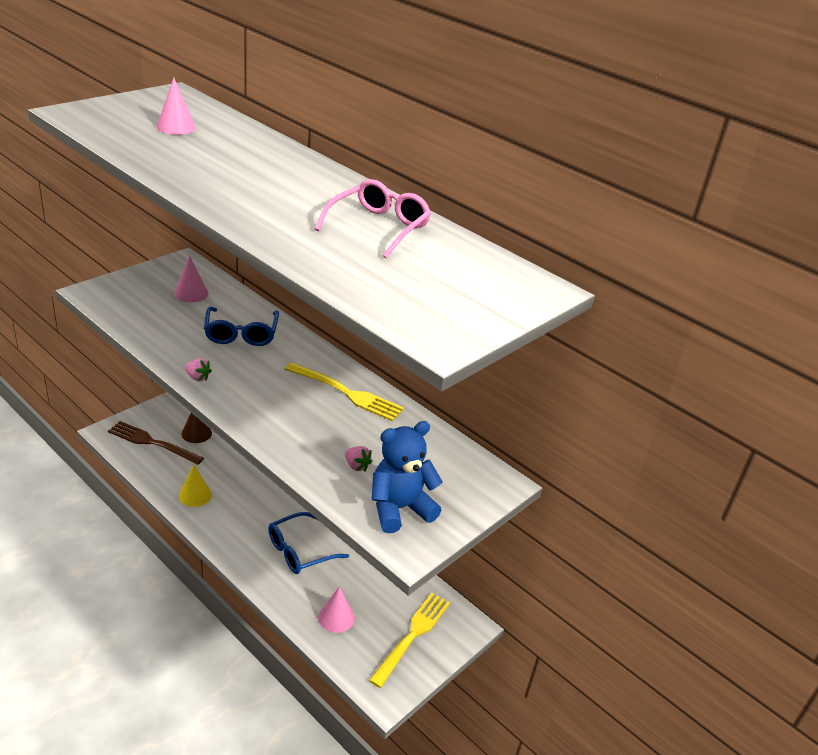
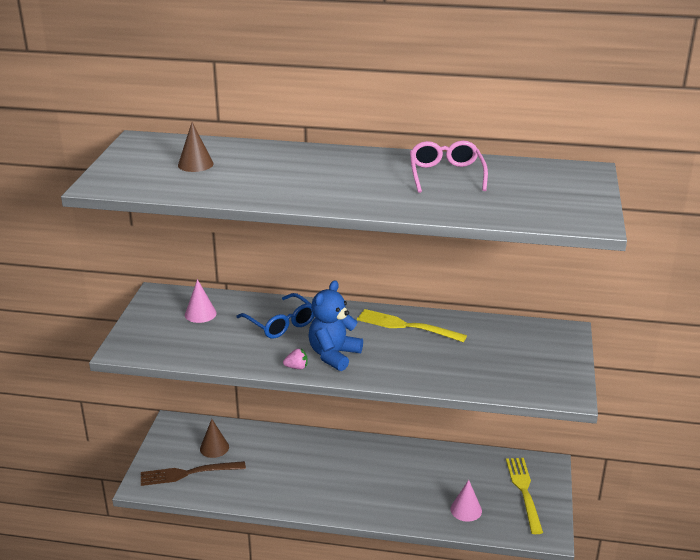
camera: 30 degrees left, 5 degrees down
pink cone [156,78,196,135] -> brown cone [178,122,214,172]
yellow cone [179,465,212,507] -> none
blue glasses [268,512,349,574] -> none
yellow fork [285,362,404,421] -> yellow fork turned 150 degrees counterclockwise [357,309,467,342]
pink strawberry [345,446,373,472] -> none
blue teddy bear [372,421,443,533] -> blue teddy bear moved to [308,280,363,371]

